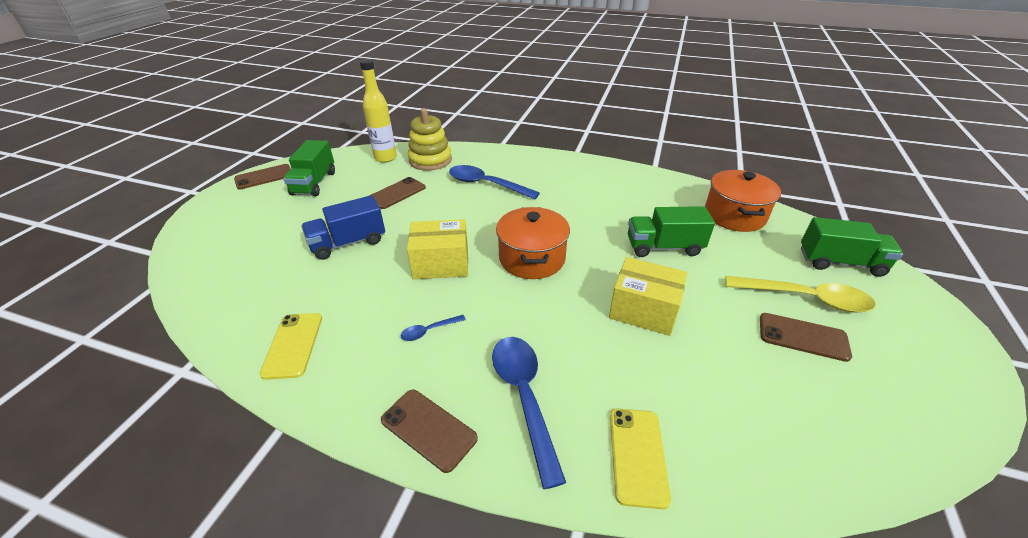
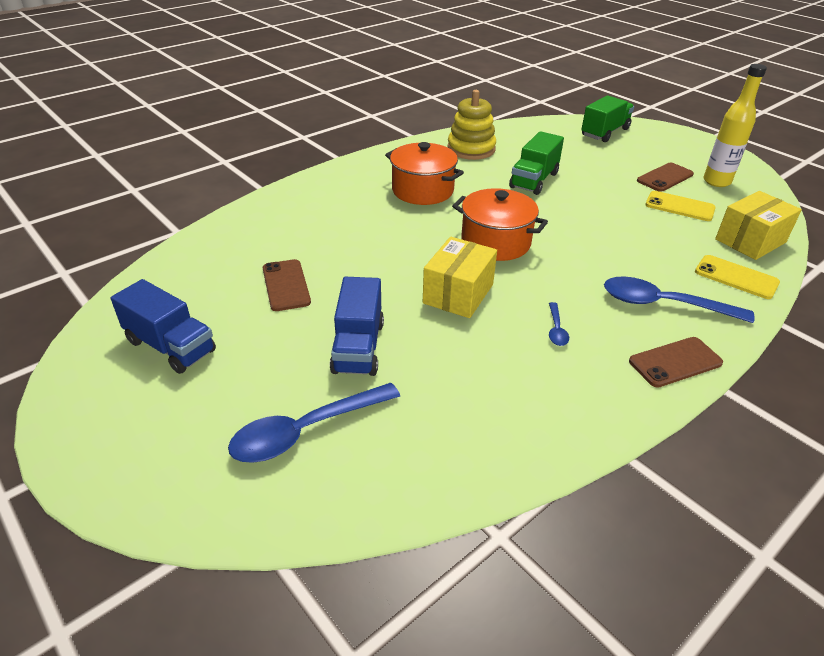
camera: 60 degrees left, 0 degrees up
brown phone [234,164,291,189] -> none
yellow phone [260,313,322,380] -> yellow phone moved to [645,191,716,221]
green truck [283,140,335,196] -> blue truck [111,279,216,374]
yellow bottle [360,59,397,163] -> yellow bottle moved to [703,64,767,187]
yellow stacking toy [408,108,452,171] -> yellow stacking toy moved to [448,90,496,160]
blue spoon [449,165,540,199] -> blue spoon moved to [228,383,400,463]
yellow box [609,257,687,336] -> yellow box moved to [715,191,802,260]
orange pot [705,170,781,232] -> orange pot moved to [385,142,464,205]
yellow spoon [725,276,876,313] -> none

